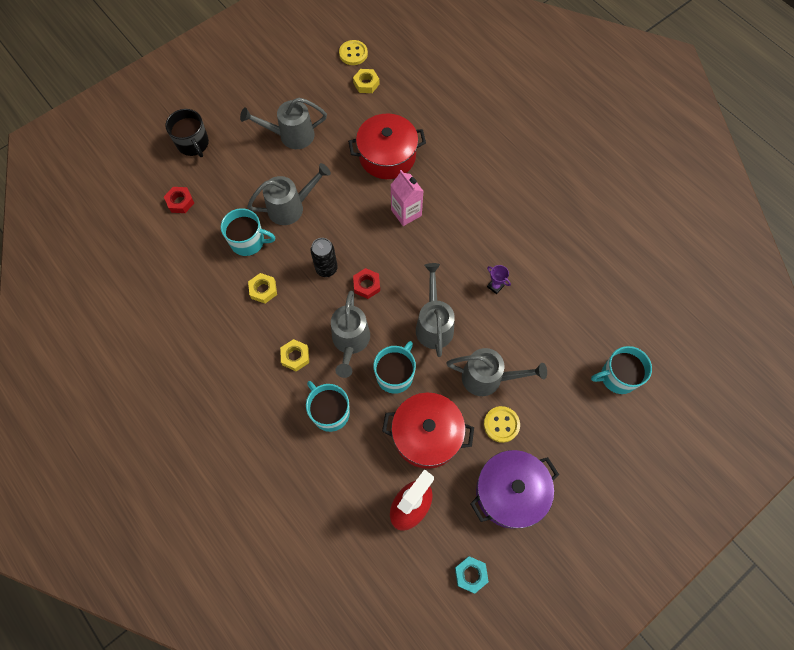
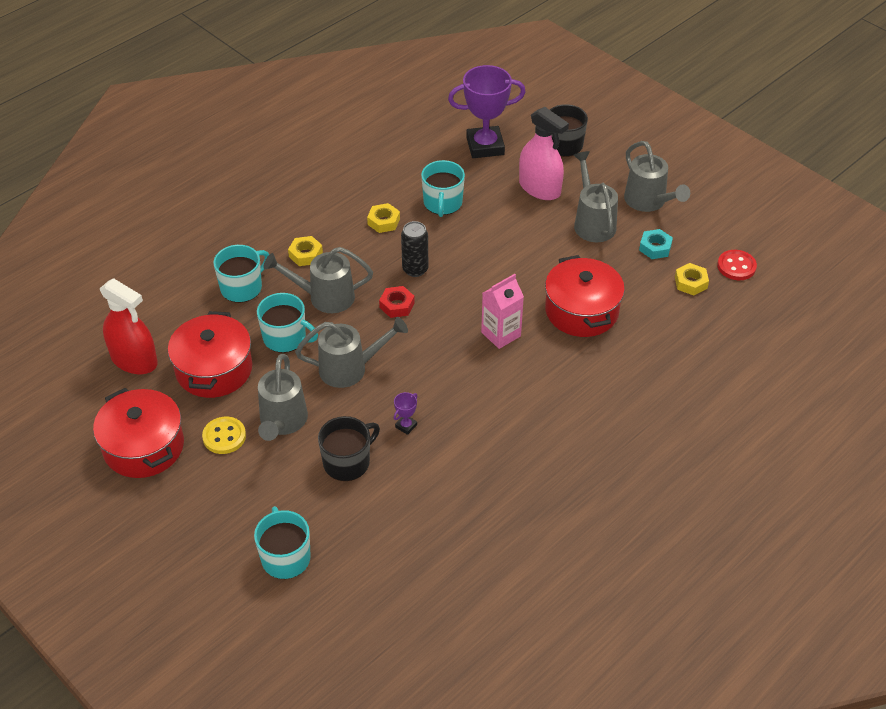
camera: 85 degrees right, 20 degrees down
red nut [164,187,194,213] -> purple trophy [448,65,526,158]
grey watering can [247,163,331,225] -> grey watering can moved to [624,141,690,212]
yellow button [339,40,368,65] -> red button [717,250,757,280]
turquoise nut [455,556,489,594] -> turquoise nut moved to [639,229,673,259]
purple pot [470,450,559,528] -> red pot [93,388,184,478]
none -> black mug [318,416,380,481]
none -> pink spray bottle [519,107,569,200]

